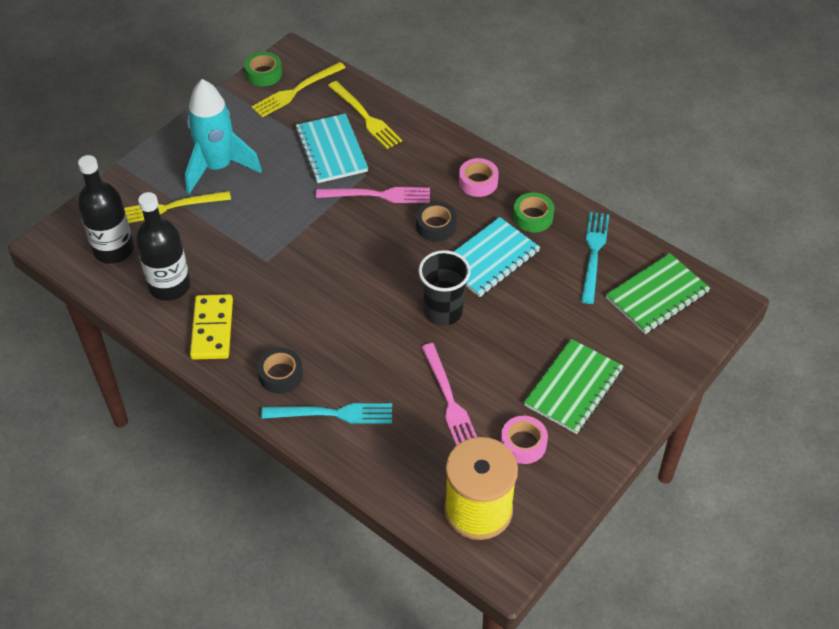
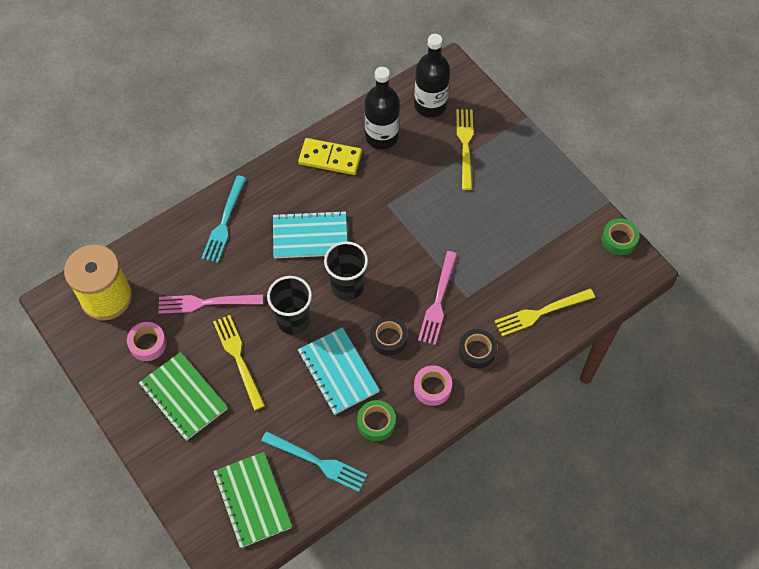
camera: 105 degrees right, 10 degrees up
turquoise rocket [185,79,262,194] -> none
yellow fork [251,62,346,117] -> yellow fork moved to [213,315,265,410]
black tape [257,348,303,394] -> black tape moved to [459,329,497,369]
turquoise notebook [295,113,368,183] -> turquoise notebook moved to [273,210,347,258]
none -> black cup [324,241,368,300]

